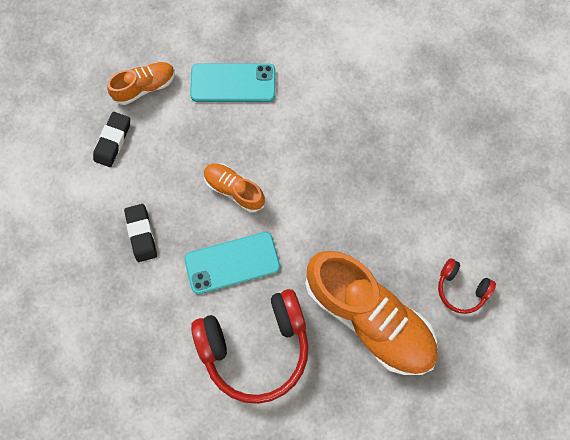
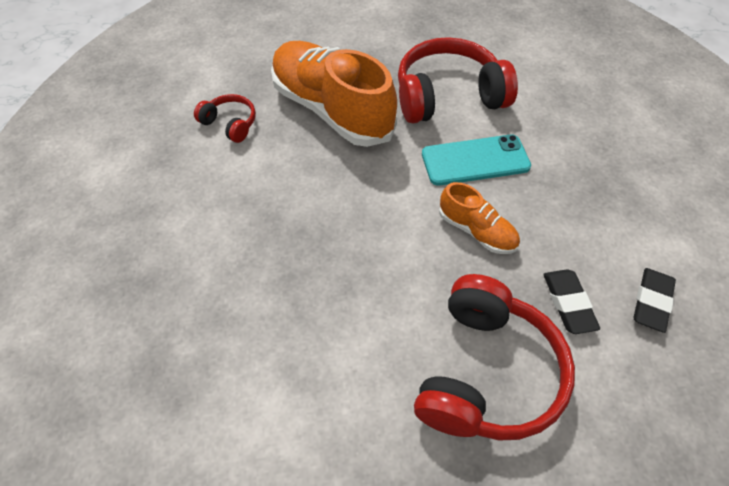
camera: 175 degrees left, 20 degrees down
orange shoe [107,62,175,105] -> none
black eraser [124,204,157,262] -> black eraser moved to [543,269,600,334]
turquoise phone [190,63,275,102] -> red headphones [414,274,575,441]

